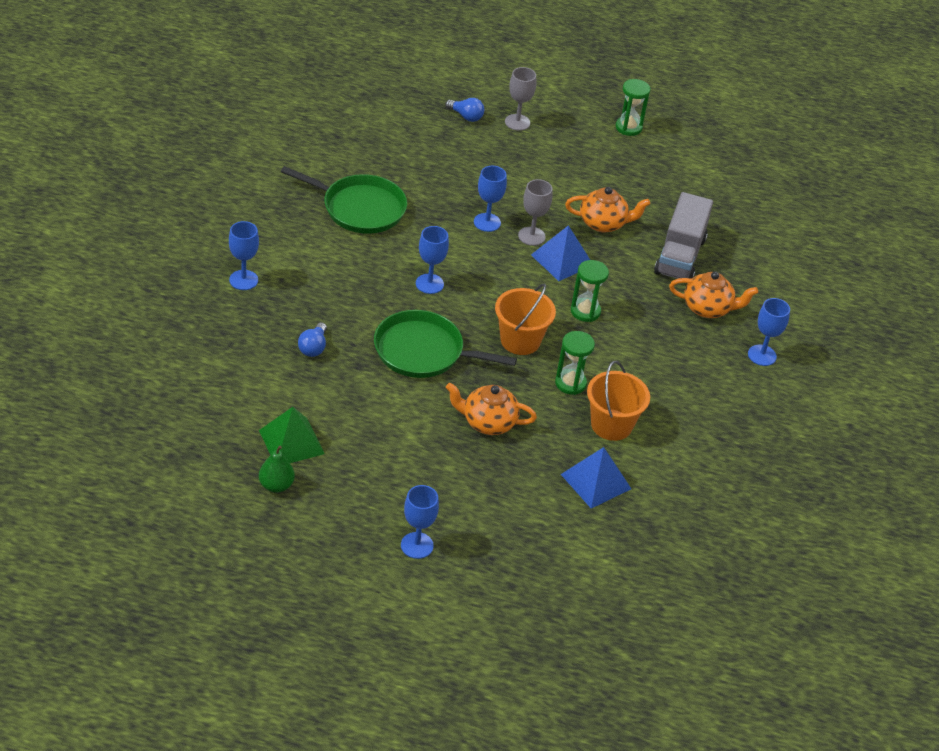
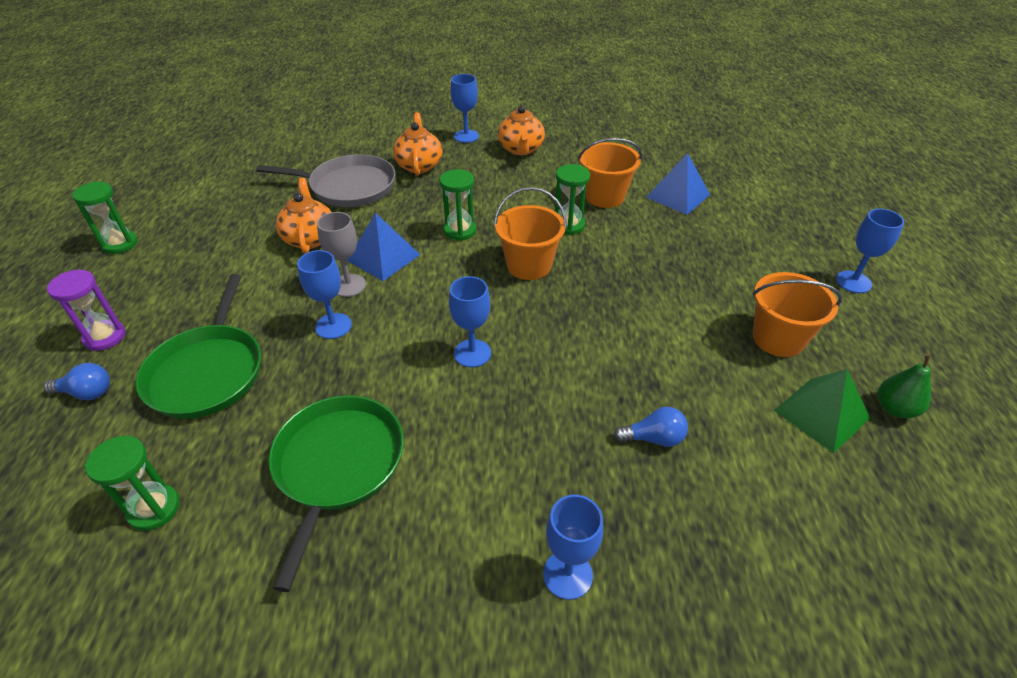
camera: 100 degrees left, 0 degrees up
green pan [374,310,517,378] -> green pan moved to [135,274,261,419]
blue light bulb [445,98,484,122] -> blue light bulb turned 75 degrees clockwise [44,363,110,400]
orange teapot [446,383,537,435] -> orange teapot moved to [497,106,545,156]
grey goblet [505,67,536,131] -> purple hourglass [47,270,126,351]
grey truck [654,192,713,279] -> grey pan [256,154,396,207]
none -> green hourglass [84,435,180,531]
none -> orange bucket [753,272,842,357]

